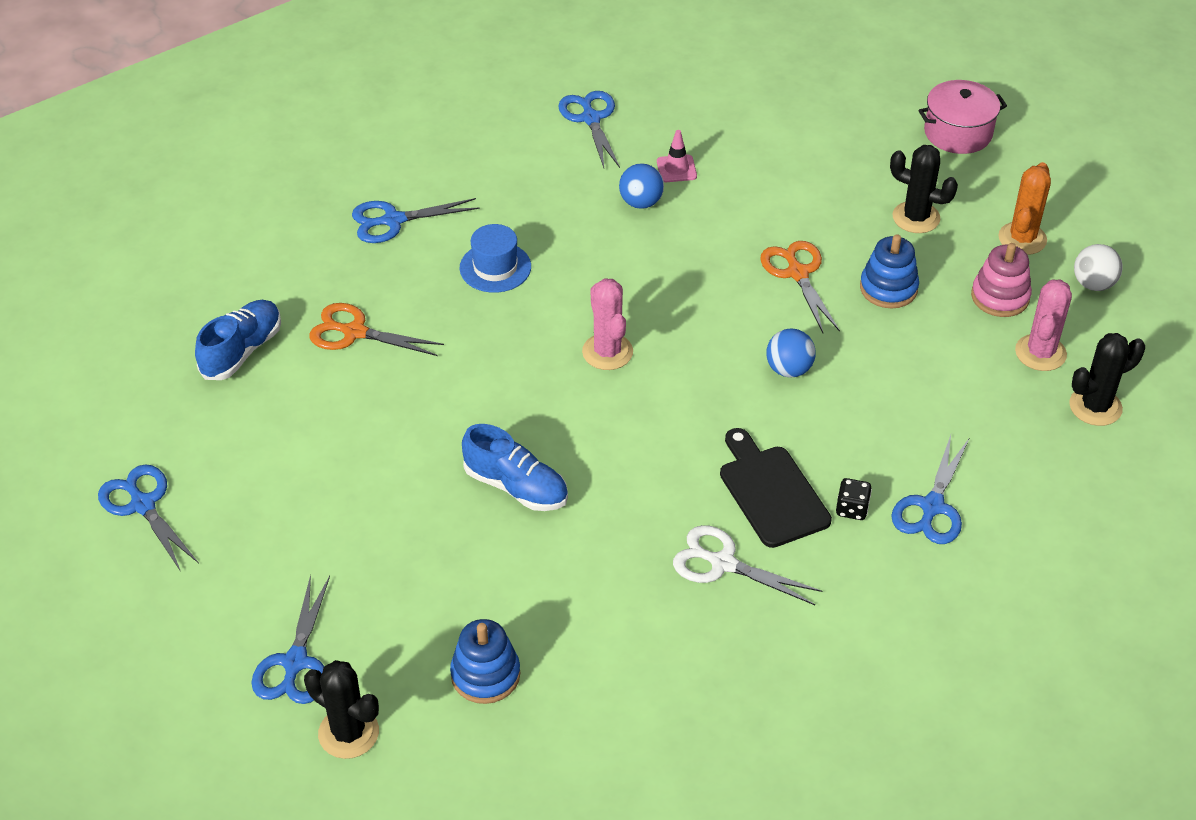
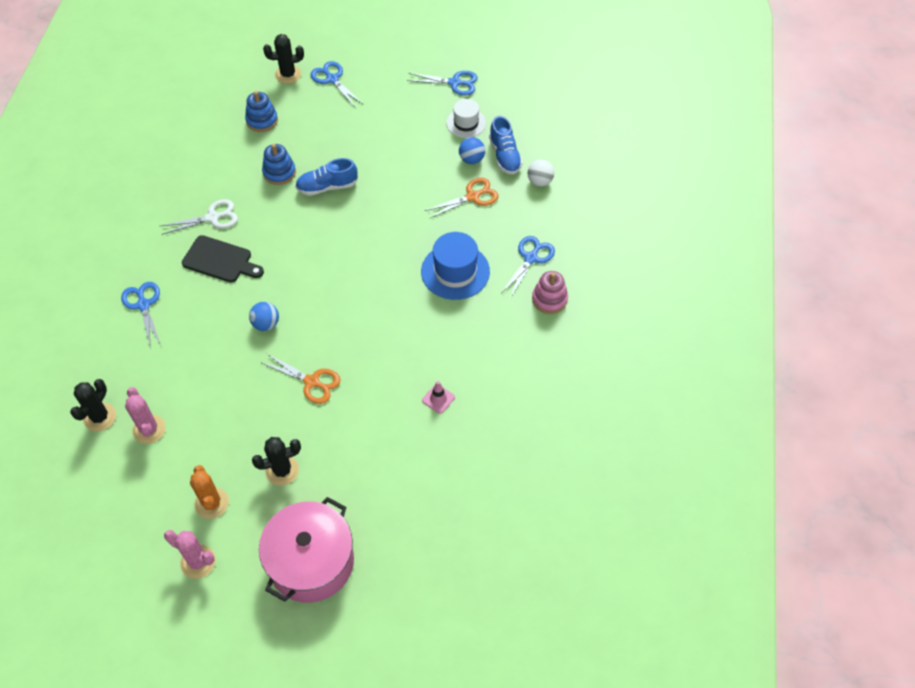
camera: 135 degrees right, 10 degrees up
blue hat [460,224,531,293] -> blue hat [421,232,490,300], size x1.57
blue scissors [558,91,620,168] -> none
pink cactus [582,278,633,370] -> pink cactus moved to [164,530,216,579]
blue ball [619,163,664,209] -> blue ball moved to [459,137,485,164]
black dice [836,478,872,520] -> none
blue stacking toy [860,234,919,309] -> blue stacking toy moved to [262,144,296,185]
pink pot [918,80,1007,154] -> pink pot [259,497,354,603], size x1.62
pink stacking toy [971,243,1032,317] -> pink stacking toy moved to [532,271,568,314]
white ball [1074,244,1123,291] -> white ball moved to [528,159,554,187]
none -> white hat [446,99,486,138]

